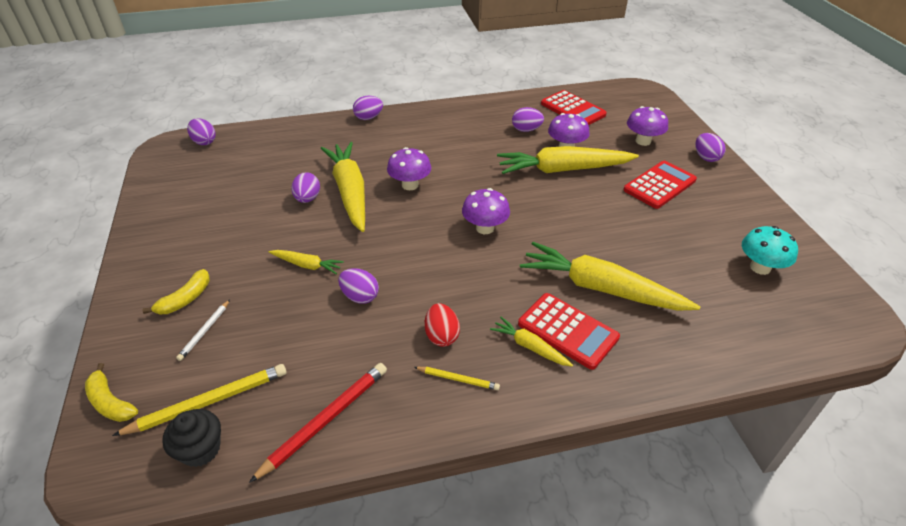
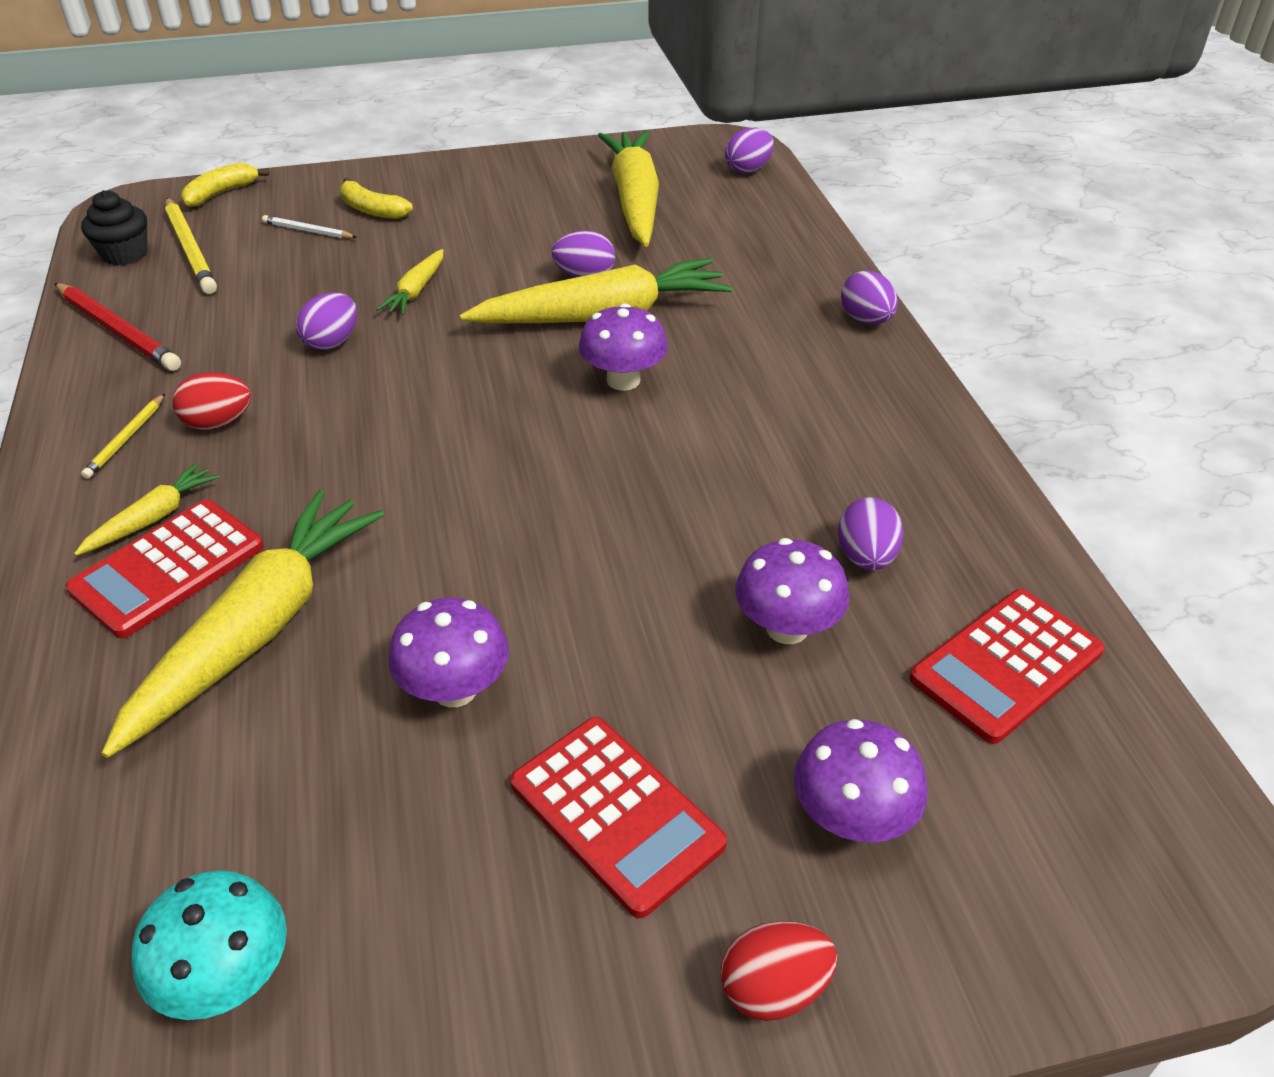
camera: 90 degrees right, 0 degrees up
purple mushroom [462,188,510,234] -> purple mushroom moved to [388,598,509,707]
yellow carrot [497,146,639,174] -> yellow carrot moved to [598,131,659,247]
purple egg [695,133,726,162] -> red egg [720,921,837,1021]

